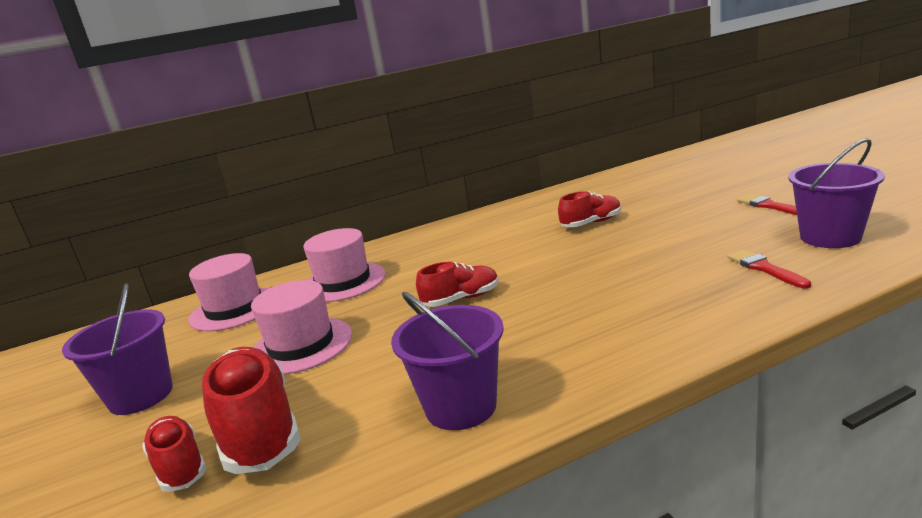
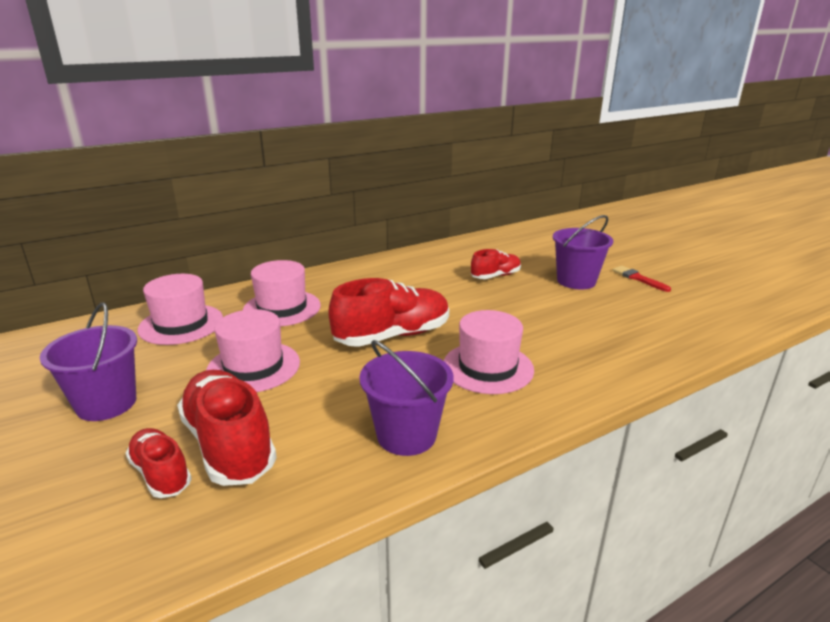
camera: 10 degrees left, 5 degrees up
red shoe [416,262,499,307] -> red shoe [328,278,449,347], size x1.75
red brush [727,249,811,288] -> none
purple bucket [788,138,885,248] -> purple bucket moved to [553,215,613,289]
none -> pink hat [443,310,534,394]

